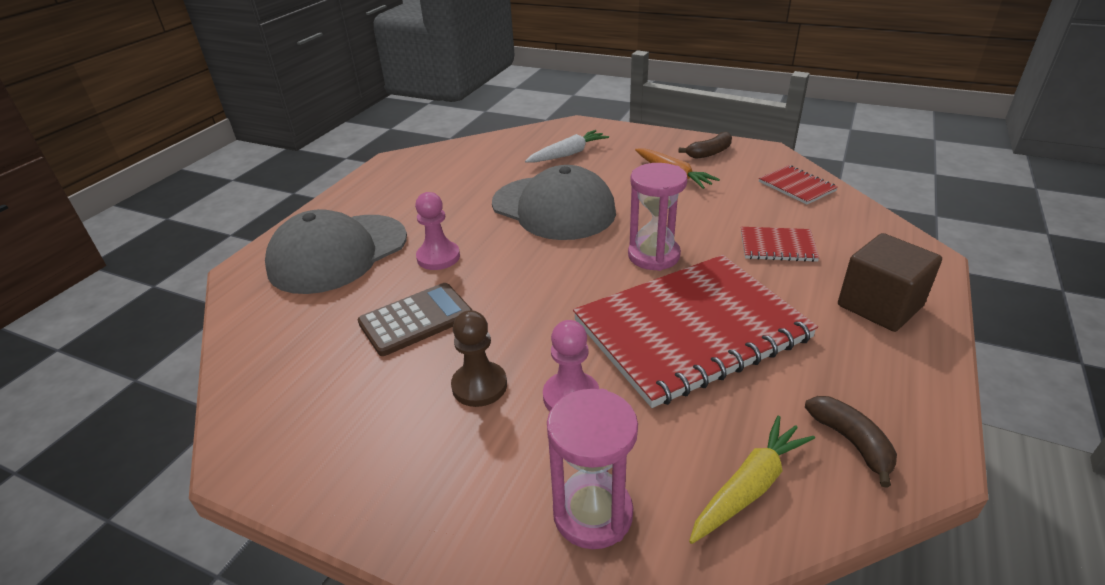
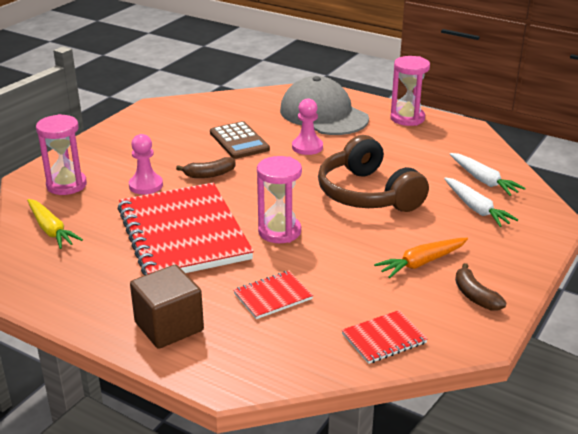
camera: 95 degrees right, 5 degrees down
brown pawn [451,310,507,407] -> none
grey cap [492,165,616,240] -> brown headphones [318,135,429,212]
red notebook [741,227,820,262] -> red notebook turned 45 degrees clockwise [234,271,313,319]
brown banana [805,396,897,488] -> brown banana moved to [176,157,236,178]
none -> pink hourglass [390,56,430,126]
none -> white carrot [450,153,526,196]

